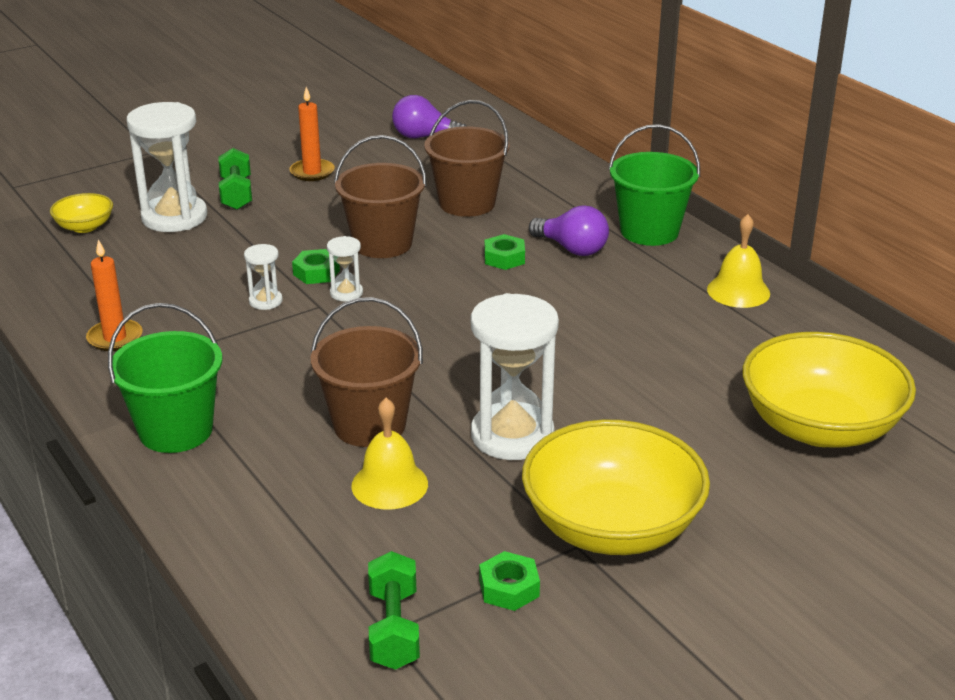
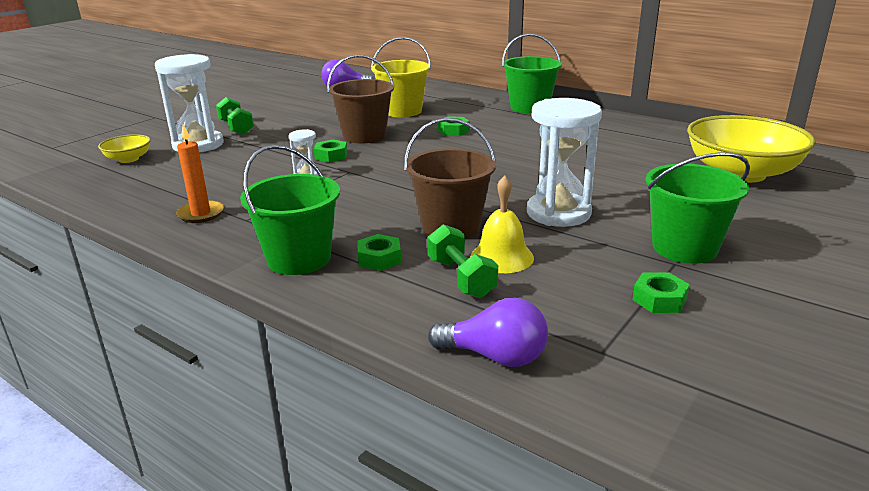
camera: 20 degrees left, 5 degrees down
orange candle [289,87,335,181] -> none
white hourglass [327,236,363,302] -> none
green dumbbell [368,551,420,670] -> green dumbbell moved to [427,224,498,298]
brown bucket [424,100,510,217] -> yellow bucket [371,37,431,117]
yellow bowl [522,419,710,555] -> green bucket [646,152,750,264]
purple light bulb [529,206,609,256] -> purple light bulb moved to [428,298,548,367]
yellow bell [707,214,770,308] -> none
none -> green nut [357,234,401,271]

